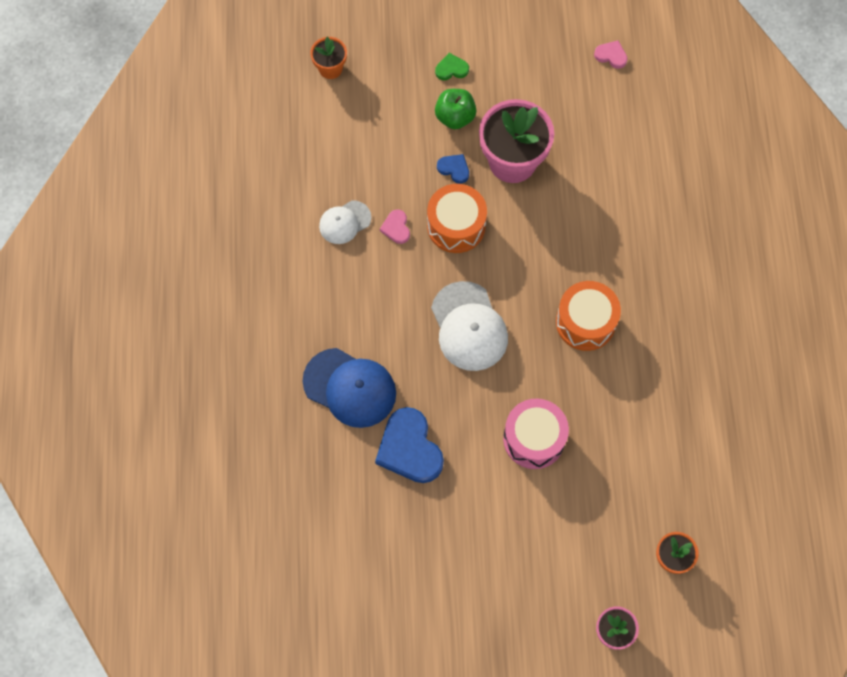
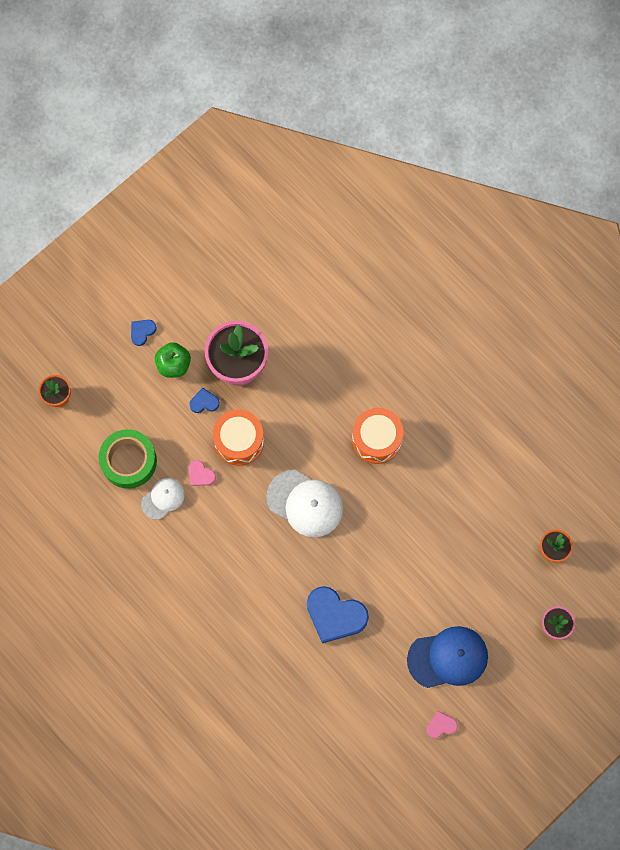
camera: 40 degrees left, 5 degrees up
blue cap [303,348,396,428] -> blue cap moved to [407,626,488,688]
white cap [319,200,371,244] -> white cap turned 150 degrees counterclockwise [141,478,185,520]
green heart [435,53,469,80] -> blue heart [131,320,157,346]
pink drum [503,398,569,469] -> none
pink heart [594,41,628,69] -> pink heart moved to [426,711,458,738]
none -> green tape [99,429,157,489]

